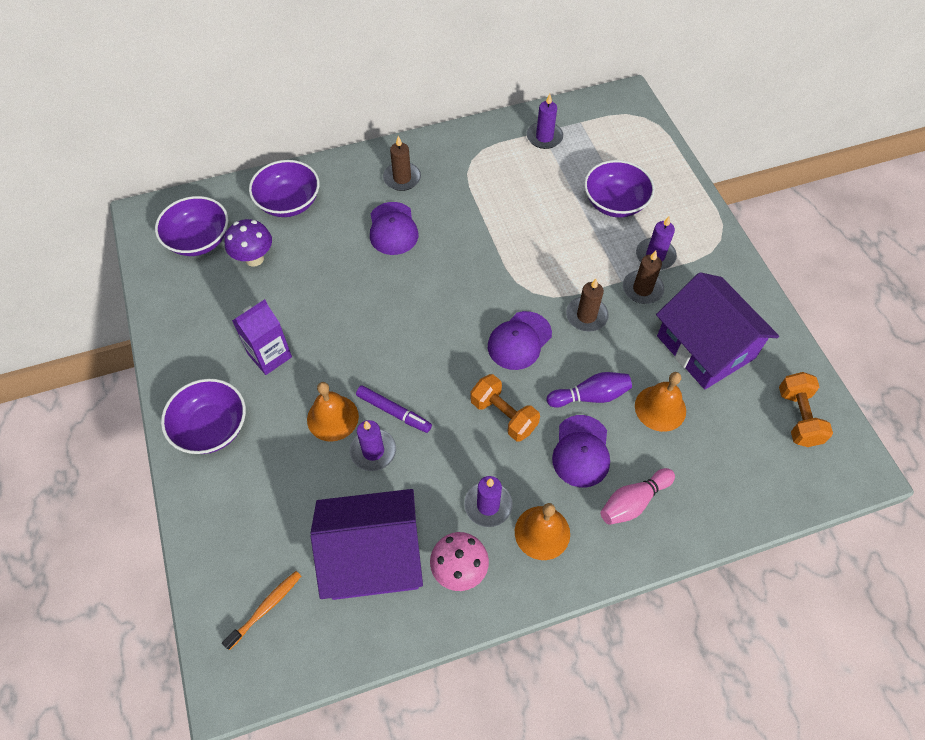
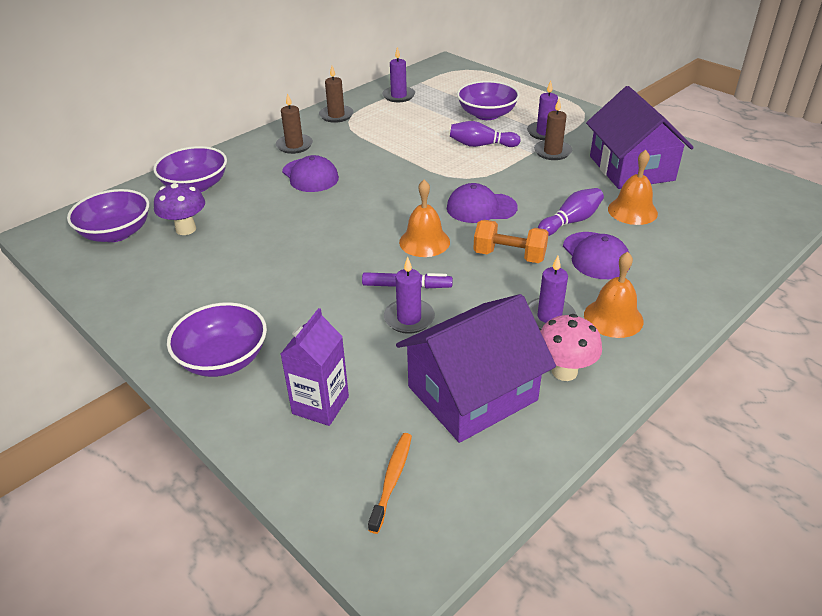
camera: 25 degrees left, 20 degrees down
purple carton [232,299,292,375] -> purple carton moved to [281,308,349,426]
orange bell [307,382,359,442] -> orange bell moved to [399,180,450,257]
purple cap [488,311,552,370] -> purple cap turned 75 degrees clockwise [447,183,518,223]
brown candle [566,279,609,331] -> brown candle moved to [319,66,353,123]
pink bowling pin [601,468,675,525] -> none
purple house [656,272,779,389] -> purple house turned 45 degrees clockwise [586,86,694,189]
orange dumbbell [779,372,833,447] -> none
none -> purple bowling pin [450,121,521,147]

